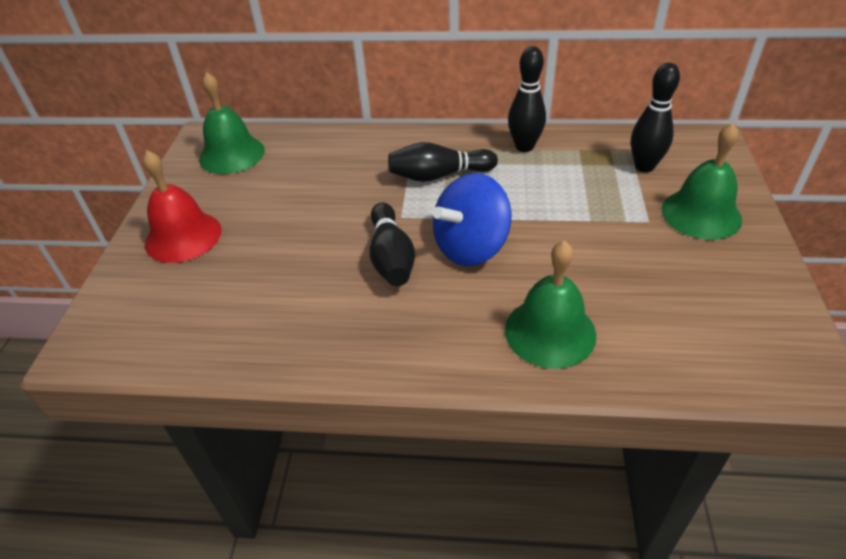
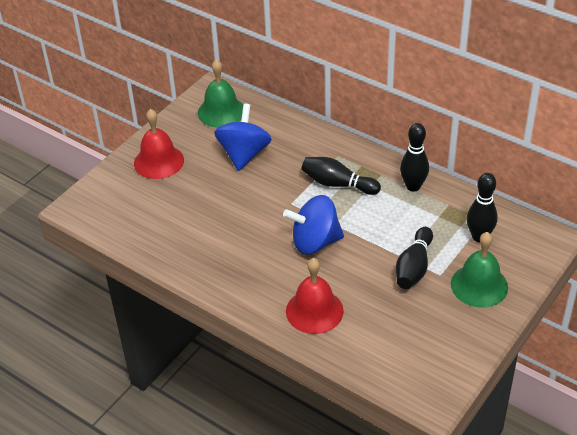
camera: 30 degrees right, 0 degrees up
black bowling pin [369,202,415,286] -> black bowling pin moved to [396,227,433,289]
green bell [505,241,596,369] -> red bell [286,258,344,334]
none -> blue spinning top [214,104,272,171]

